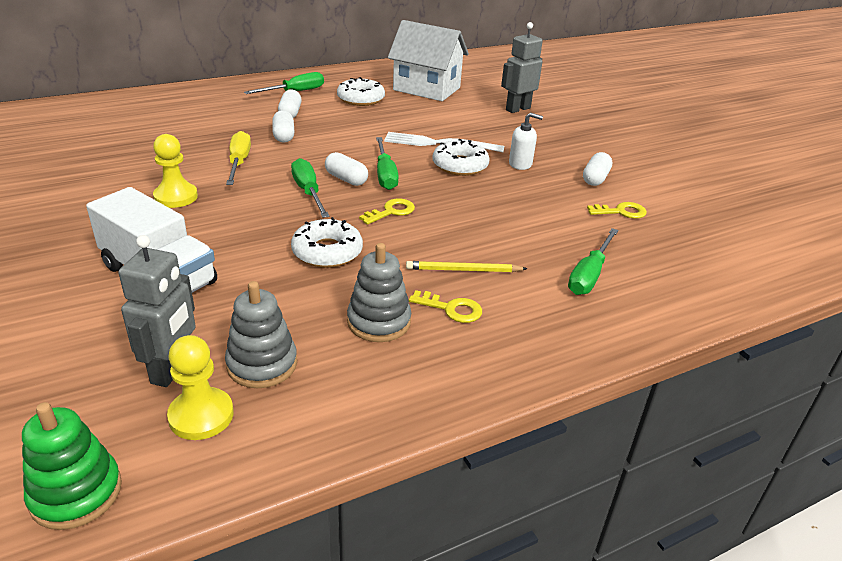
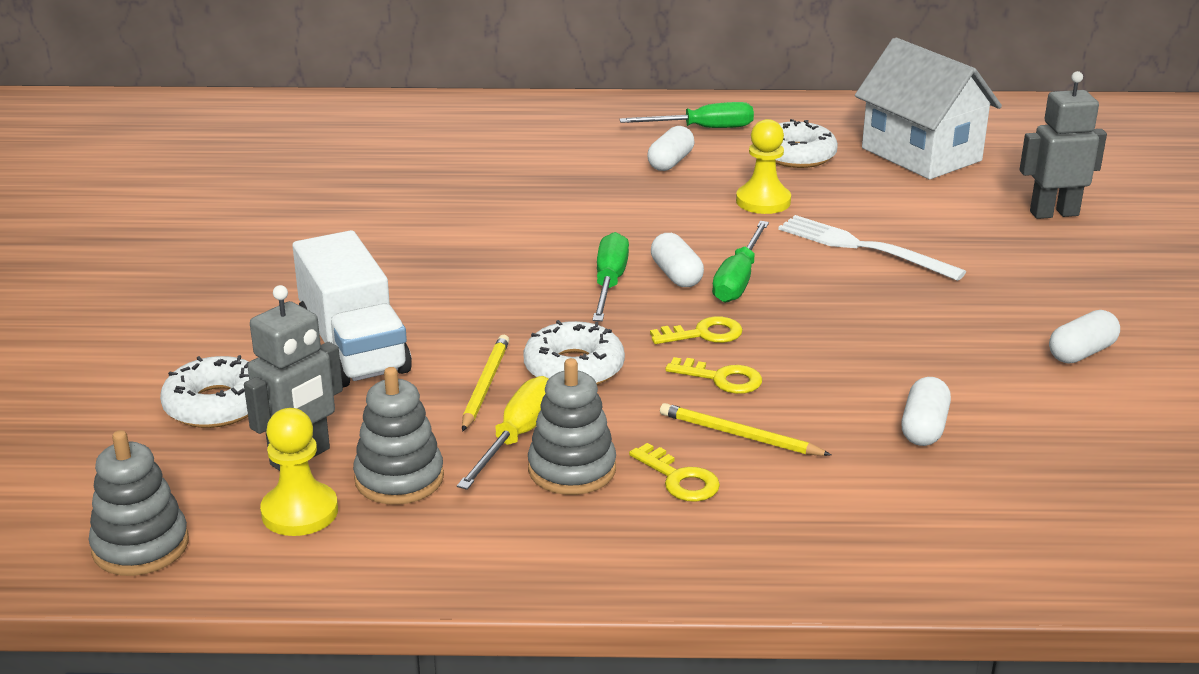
camera: 30 degrees right, 5 degrees down
green stacking toy [22,402,122,530] -> grey stacking toy [88,430,189,576]
yellow pawn [153,134,198,208] -> yellow pawn moved to [736,119,791,214]
yellow screwdriver [226,131,251,185] -> yellow screwdriver moved to [457,376,548,490]
white capsule [272,110,295,143] -> white capsule moved to [901,377,951,446]
white donut [433,139,490,176] -> white donut moved to [160,355,249,428]
white soap dispenser [509,113,543,170] -> none
green screwdriver [568,228,619,295] -> none
yellow key [587,202,647,219] -> yellow key moved to [665,357,762,394]
none -> yellow pencil [462,335,509,432]

